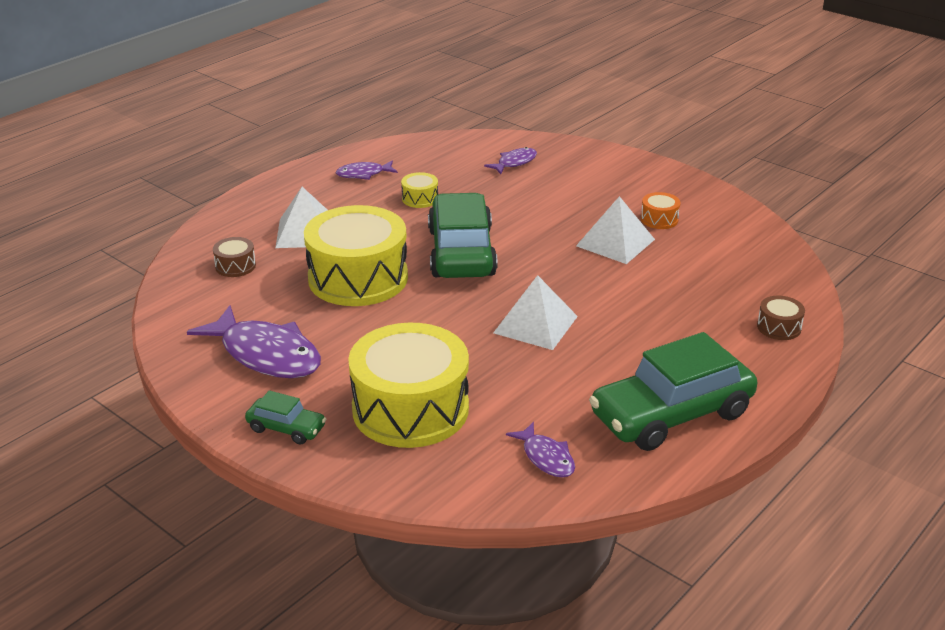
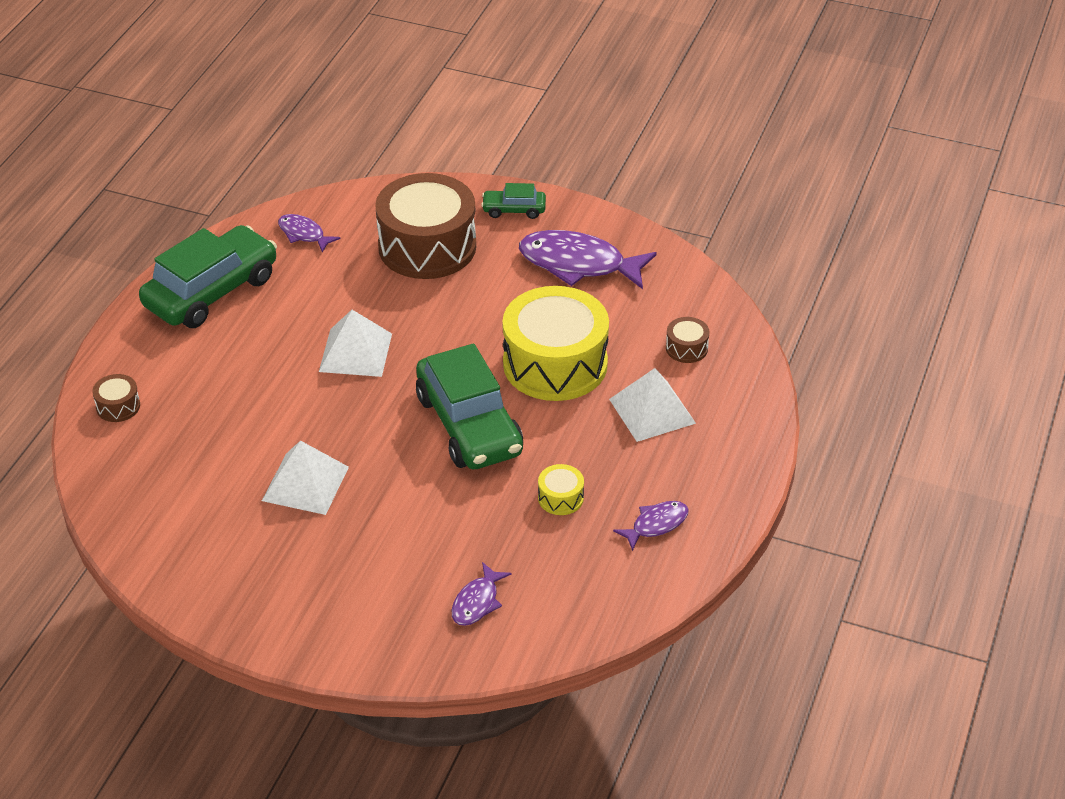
camera: 160 degrees right, 10 degrees up
yellow drum [348,323,469,448] -> brown drum [375,173,476,279]
orange drum [641,192,680,229] -> none

